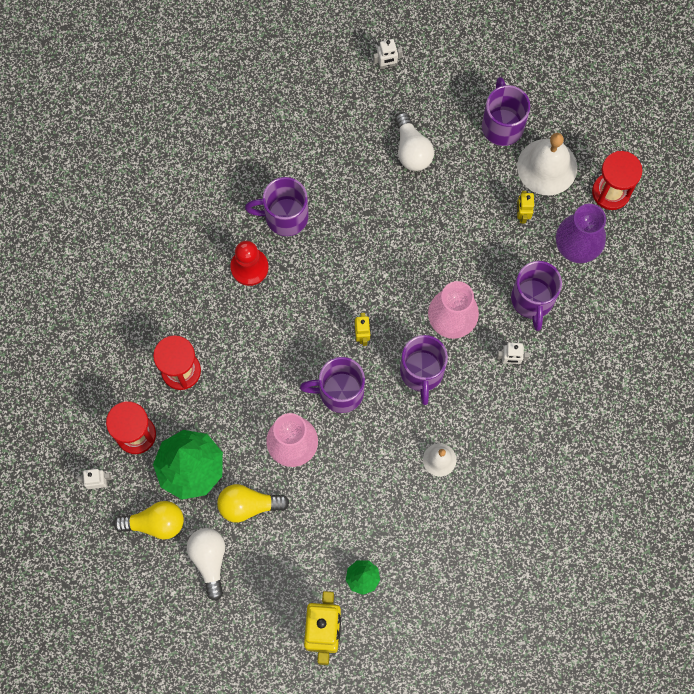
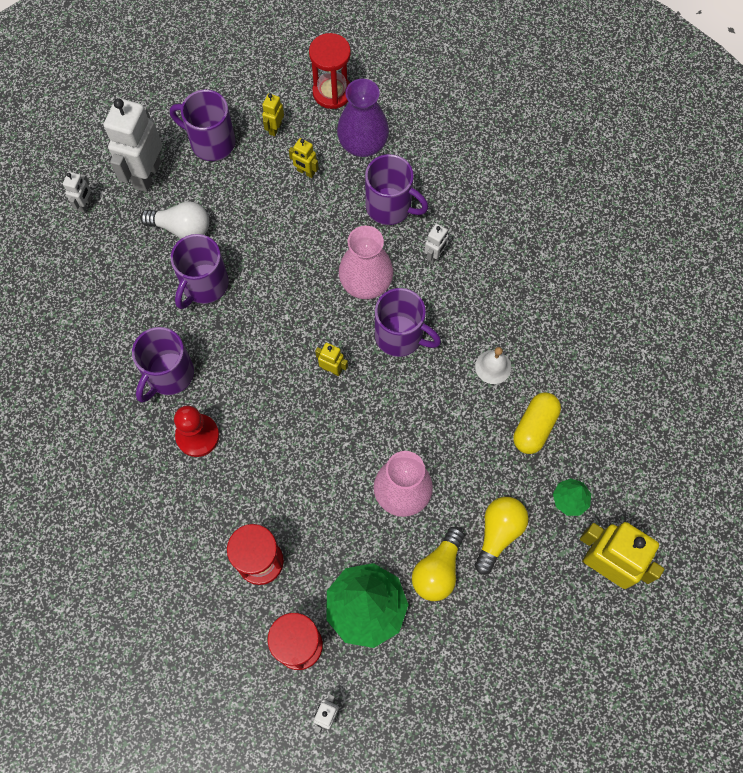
camera: 60 degrees left, 5 degrees down
yellow light bulb [114,501,184,539] -> yellow light bulb moved to [475,497,529,575]
white light bulb [187,528,225,601] -> none
purple mug [300,357,365,413] -> purple mug moved to [171,234,229,309]
white bell [517,133,577,195] -> yellow robot [262,93,284,136]
none -> white robot [104,98,162,192]
none -> yellow capsule [514,392,561,454]

